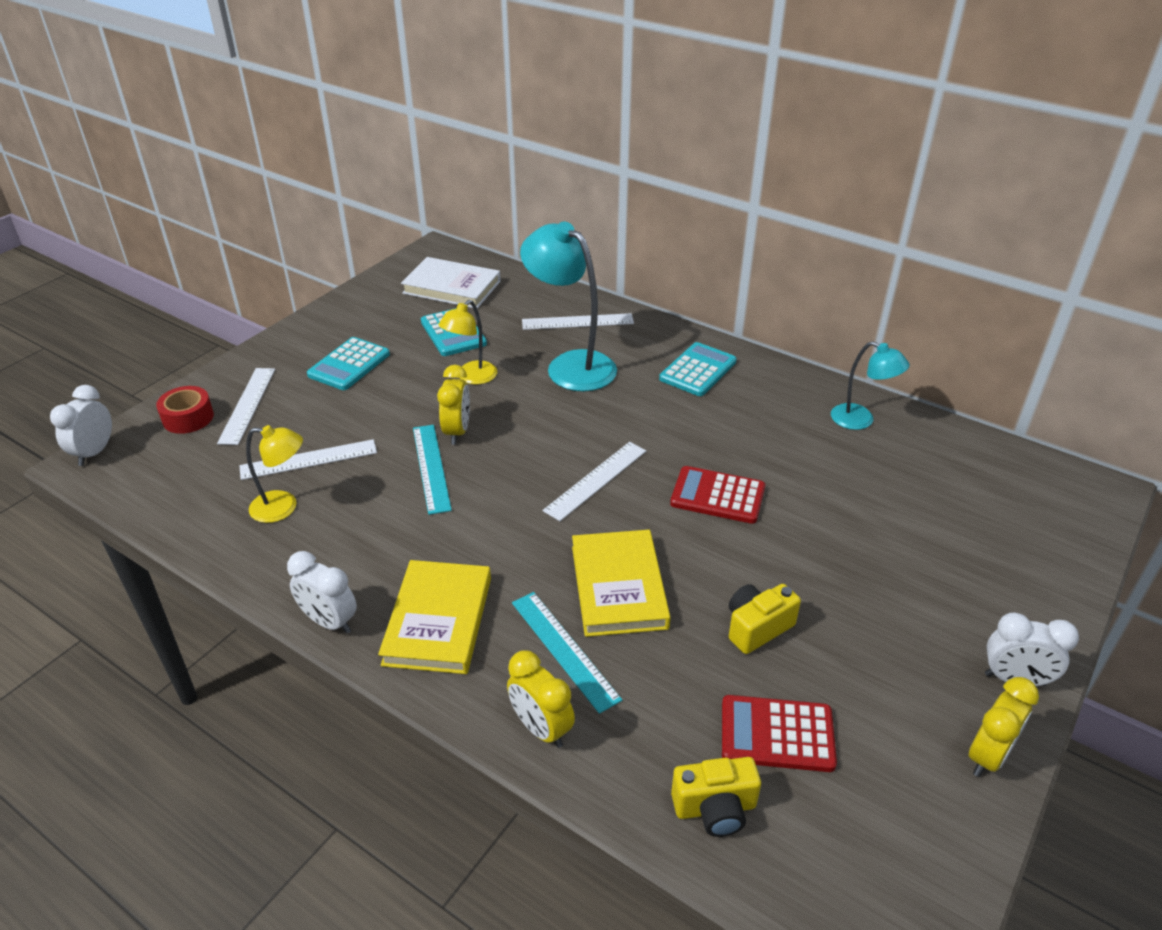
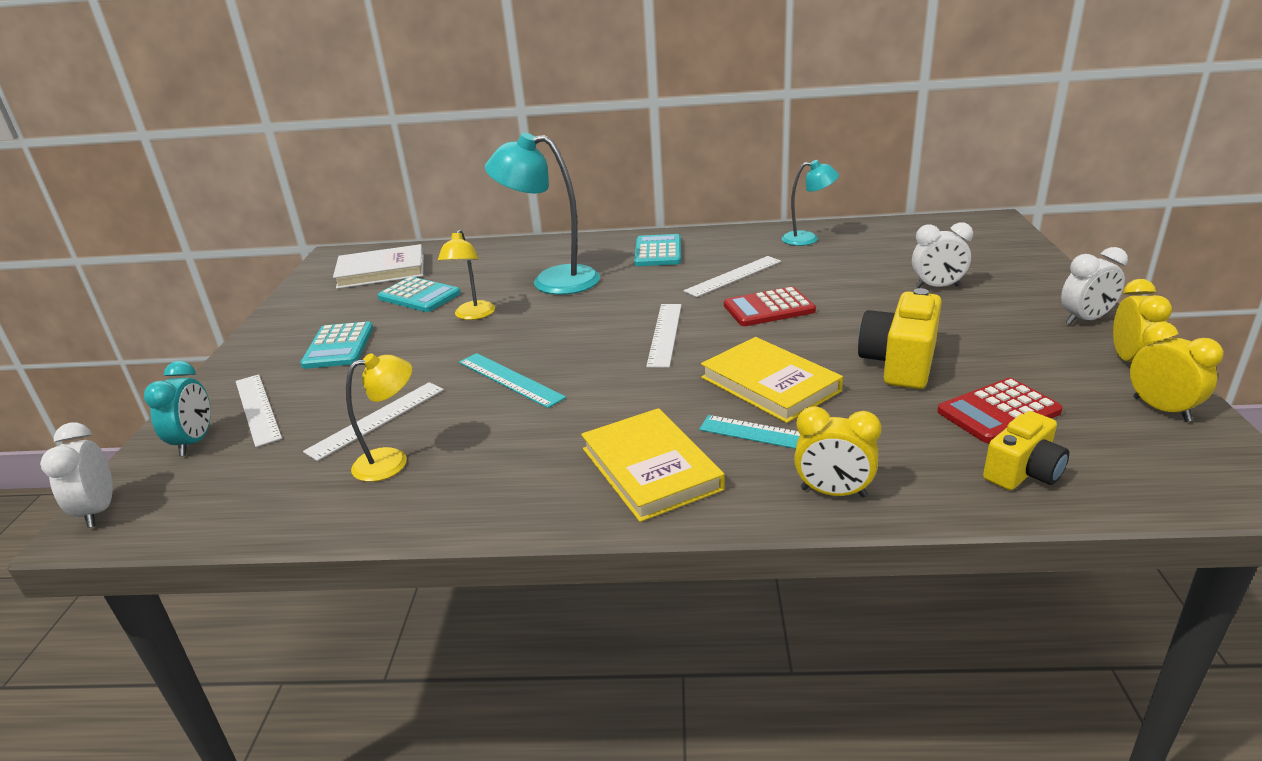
camera: 30 degrees left, 10 degrees down
red tape [156,386,214,434] -> turquoise clock [144,361,211,456]
white clock [287,551,357,634] -> white clock moved to [912,222,973,288]
yellow clock [437,365,470,444] -> yellow clock moved to [1130,322,1224,422]
white ruler [522,313,634,330] -> white ruler moved to [684,256,781,297]
yellow camera [729,584,801,654] -> yellow camera [858,288,942,389], size x1.53

